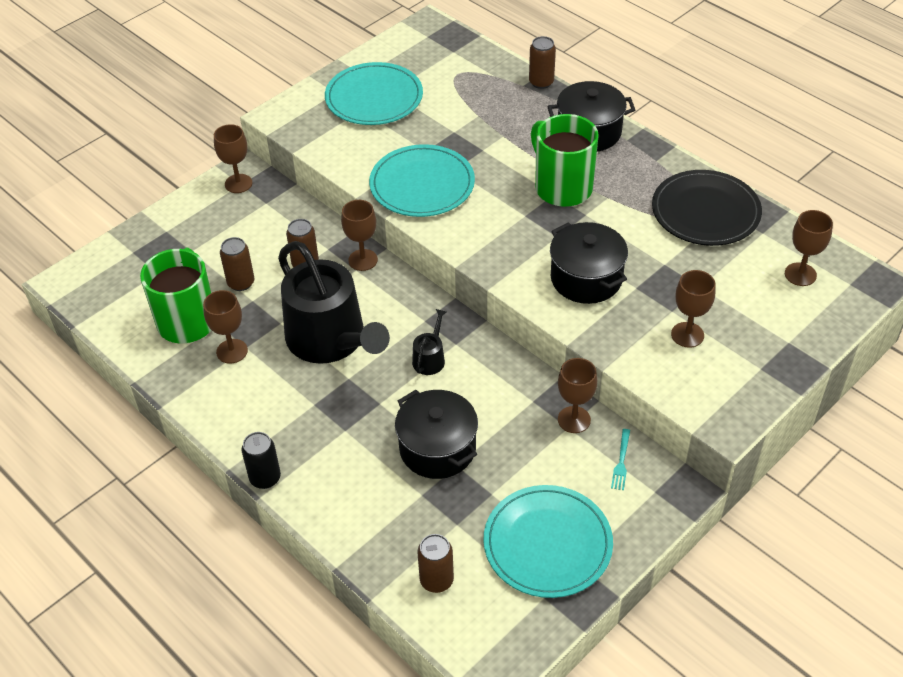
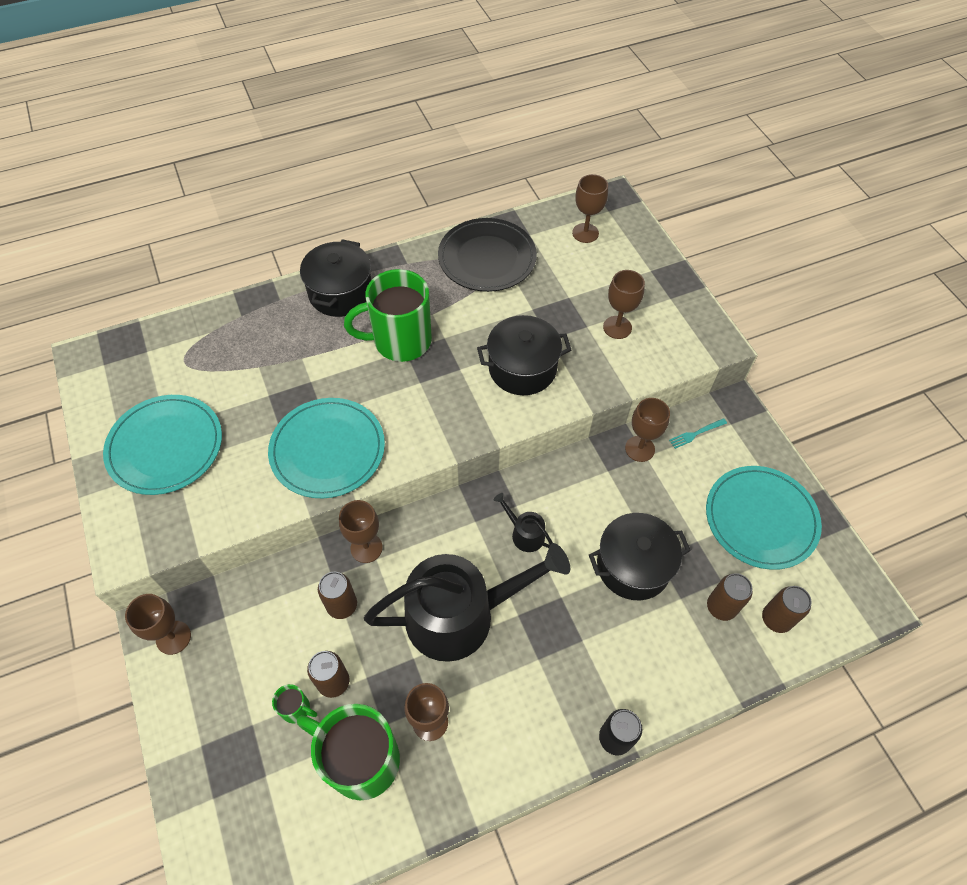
camera: 70 degrees left, 10 degrees up
brown can [529,36,556,89] -> brown can moved to [707,573,753,621]
turquoise fork [611,429,630,490] -> turquoise fork turned 120 degrees clockwise [669,418,727,449]
none -> green mug [272,684,317,723]

